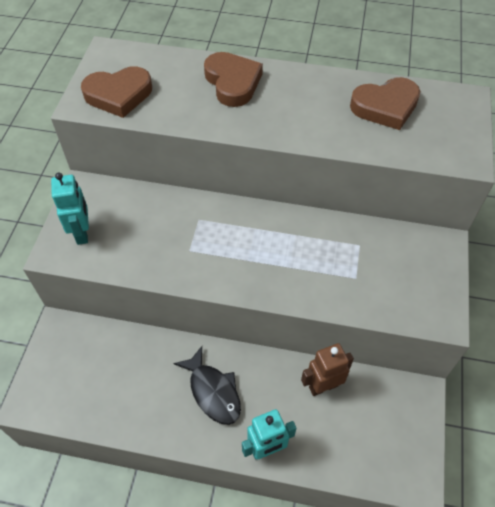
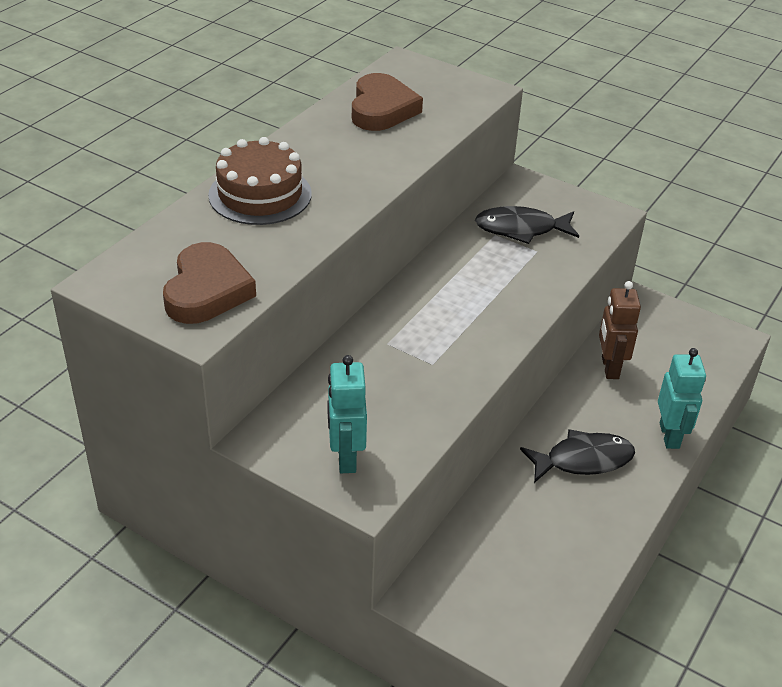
camera: 70 degrees left, 15 degrees down
turquoise robot [51,173,89,245] -> turquoise robot turned 105 degrees counterclockwise [327,355,367,473]
brown heart [204,52,263,107] -> brown cake [208,137,312,225]
none -> black fish [475,206,579,244]

